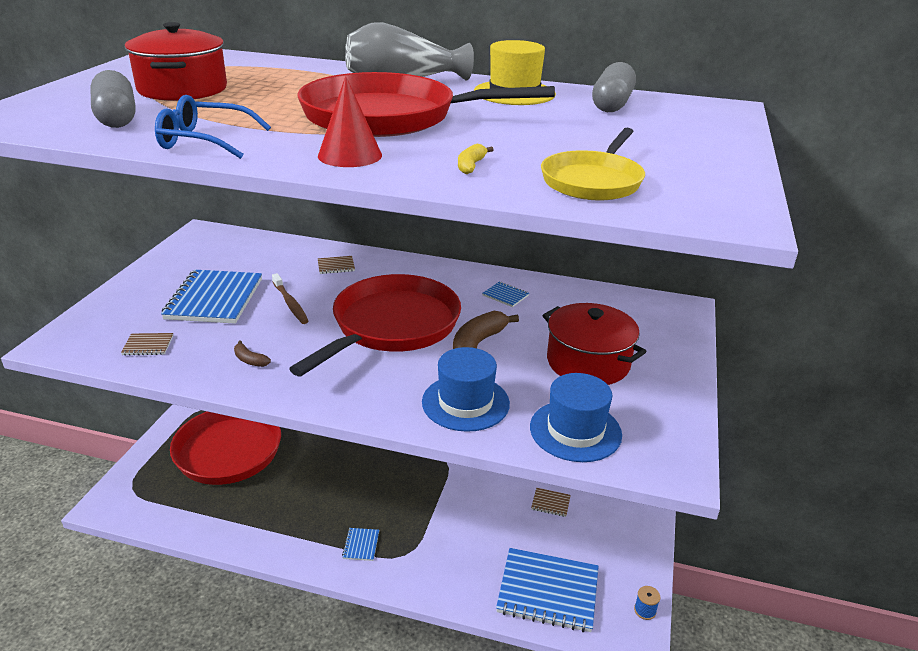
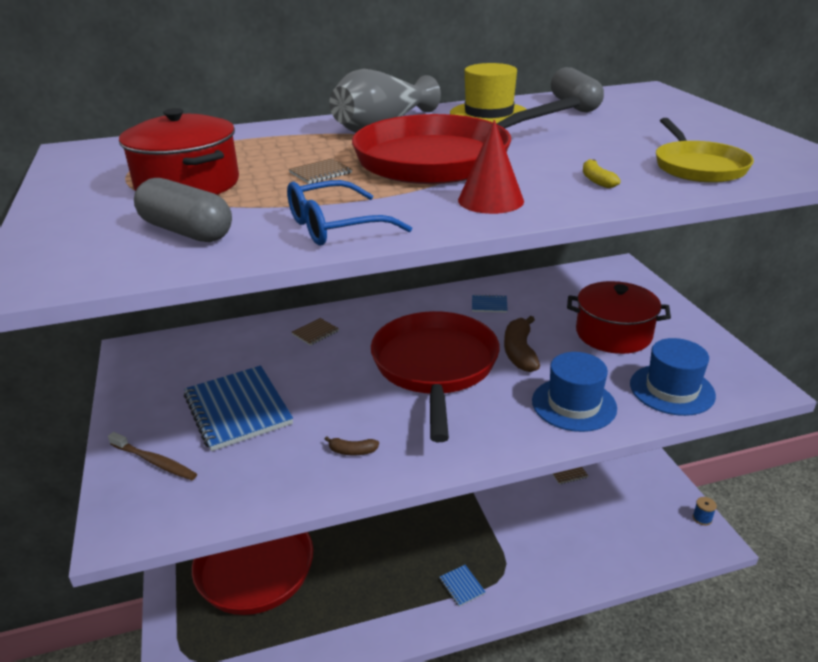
camera: 30 degrees left, 0 degrees up
brown notebook [121,333,173,355] -> brown notebook moved to [289,158,352,184]
brown toothbrush [272,273,309,324] -> brown toothbrush moved to [108,432,197,480]
blue notebook [496,548,599,632] -> none

